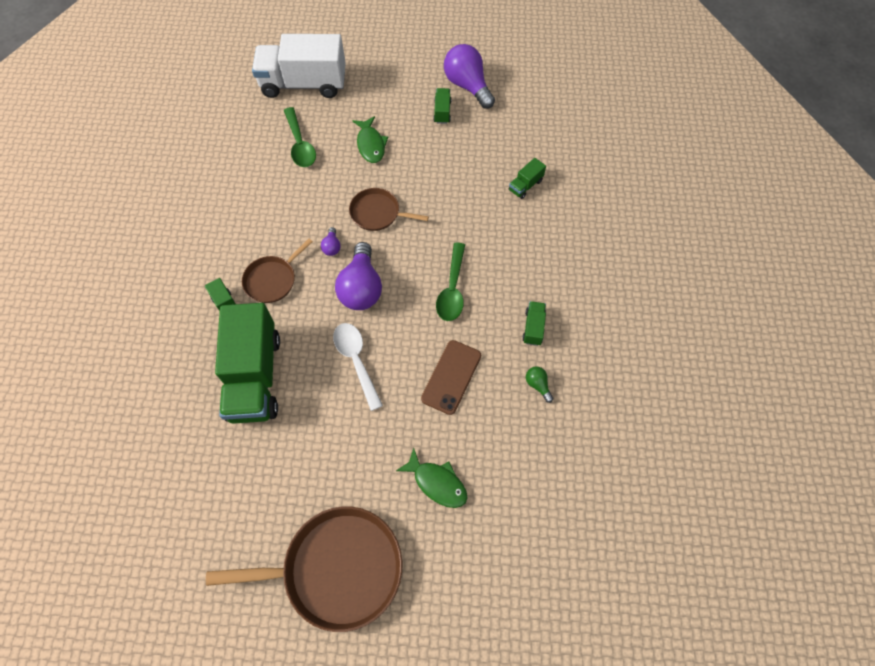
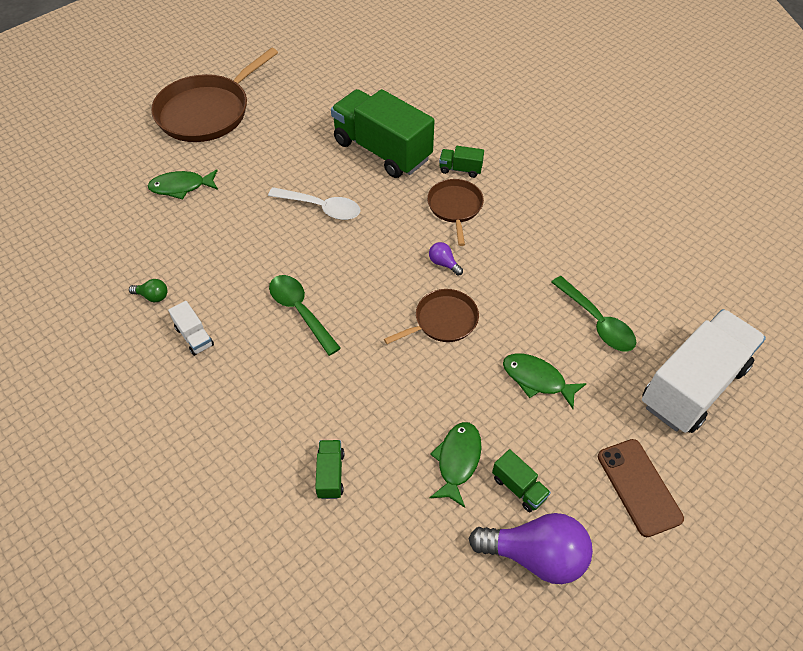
camera: 135 degrees right, 10 degrees down
green spoon [284,107,316,167] -> green spoon turned 150 degrees counterclockwise [551,276,636,351]
purple light bulb [335,242,382,310] -> none
brown phone [421,340,481,415] -> brown phone moved to [598,439,684,537]
green truck [522,301,546,346] -> white truck [168,301,214,356]
none -> green fish [430,422,481,508]

